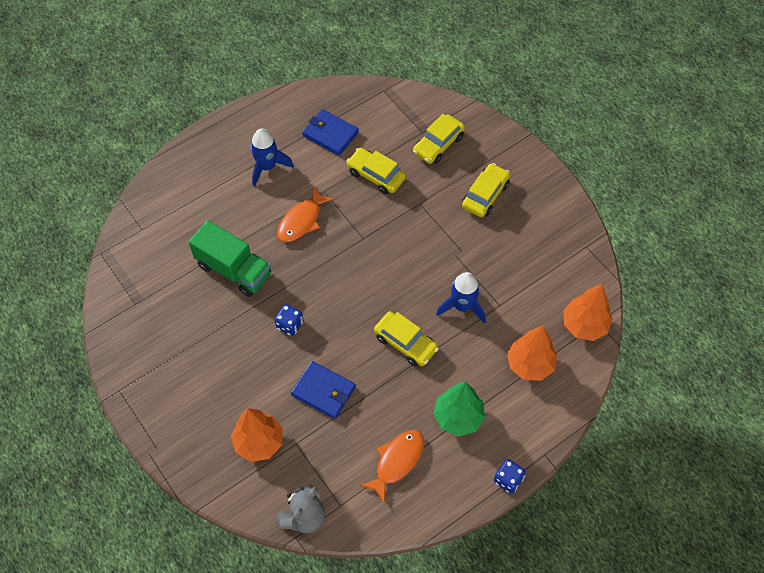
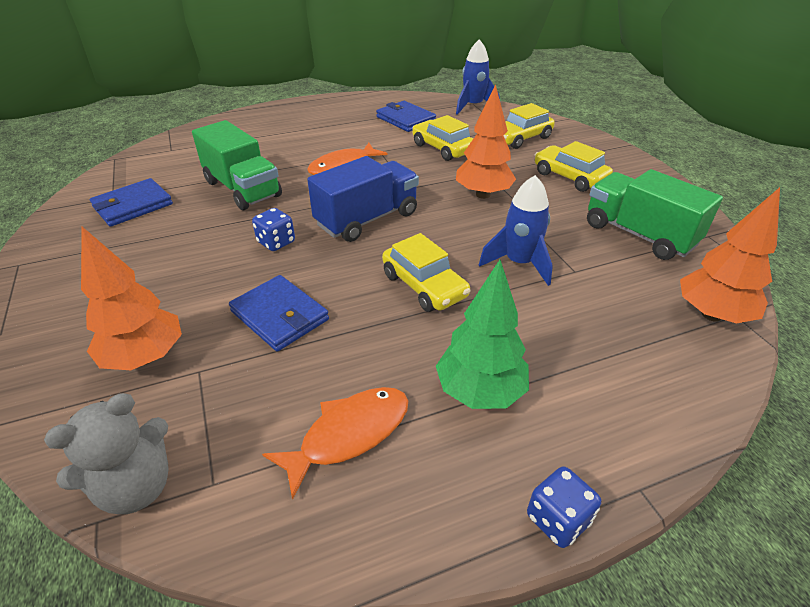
camera: 15 degrees right, 20 degrees down
blue rocket [250,129,294,187] -> blue rocket moved to [456,39,500,115]
yellow car [462,163,510,217] -> yellow car turned 90 degrees counterclockwise [535,141,613,192]
orange tree [507,325,557,381] -> orange tree moved to [456,84,516,199]
none -> blue wallet [90,178,173,227]
none -> blue truck [307,156,419,242]
none -> green truck [587,169,723,260]

